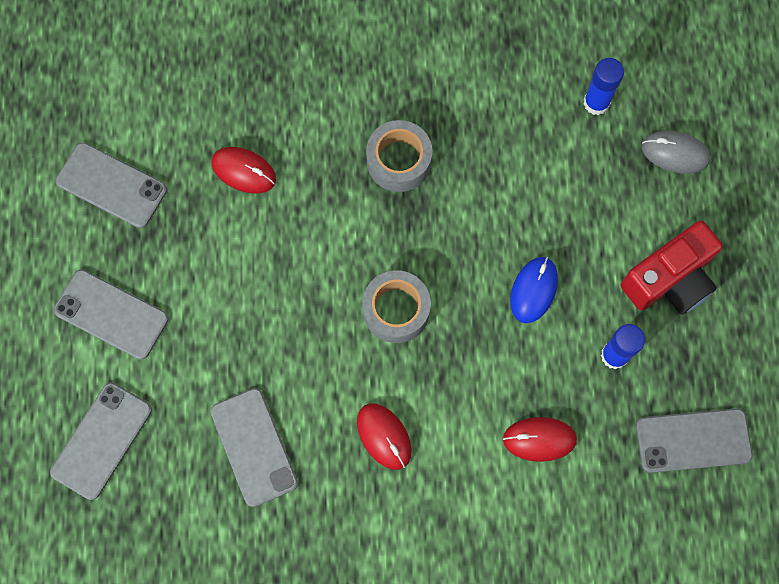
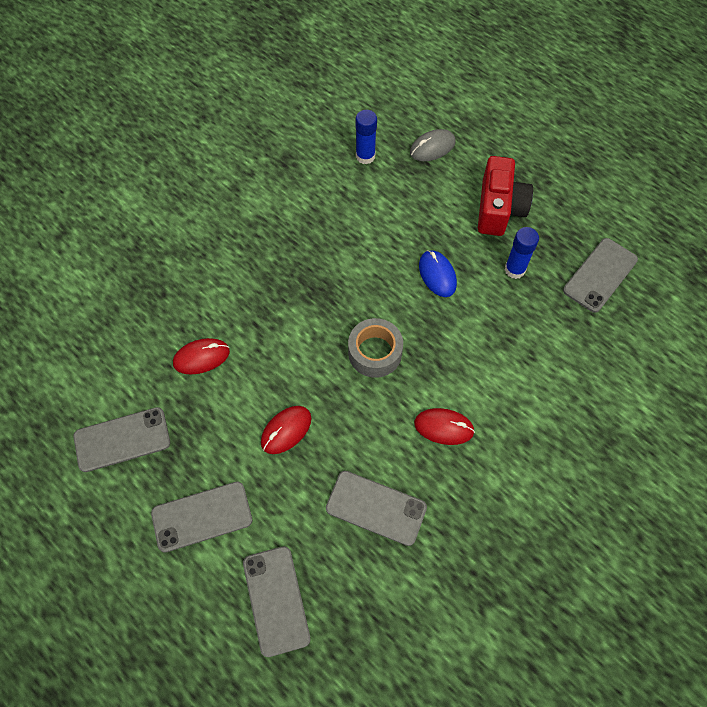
camera: 45 degrees left, 10 degrees down
grey tape [366,120,432,192] -> none
red mouse [503,417,577,462] -> red mouse moved to [261,406,312,454]

